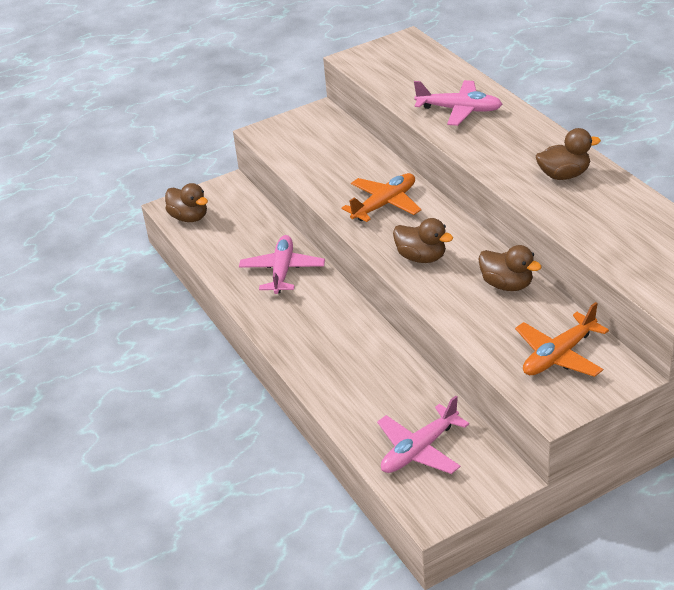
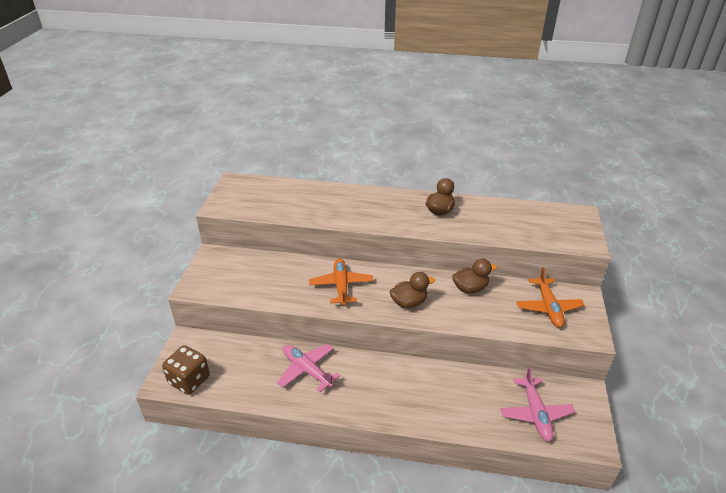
camera: 55 degrees left, 0 degrees up
brown duck [165,183,208,222] -> brown dice [162,345,210,395]
pink plane [414,80,502,126] -> none

